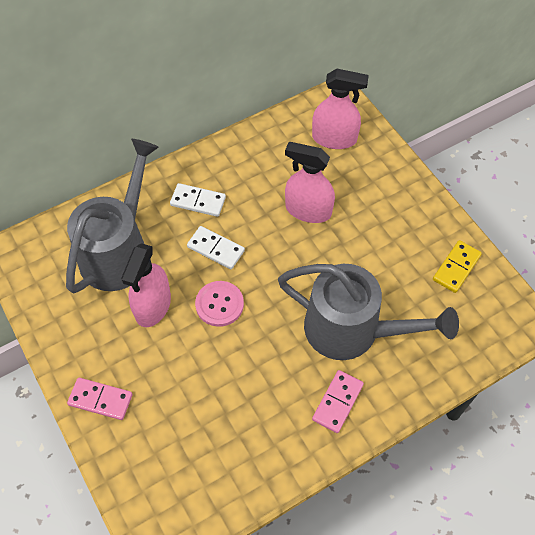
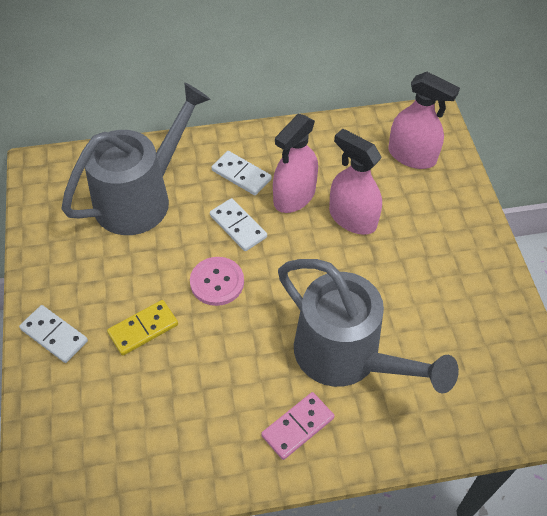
camera: 20 degrees right, 5 degrees down
pink domino [67,378,133,420] -> white domino [19,305,88,363]
pink spray bottle [121,243,171,327] -> pink spray bottle moved to [273,114,318,213]
yellow domino [433,240,482,293] -> yellow domino moved to [107,300,178,356]

